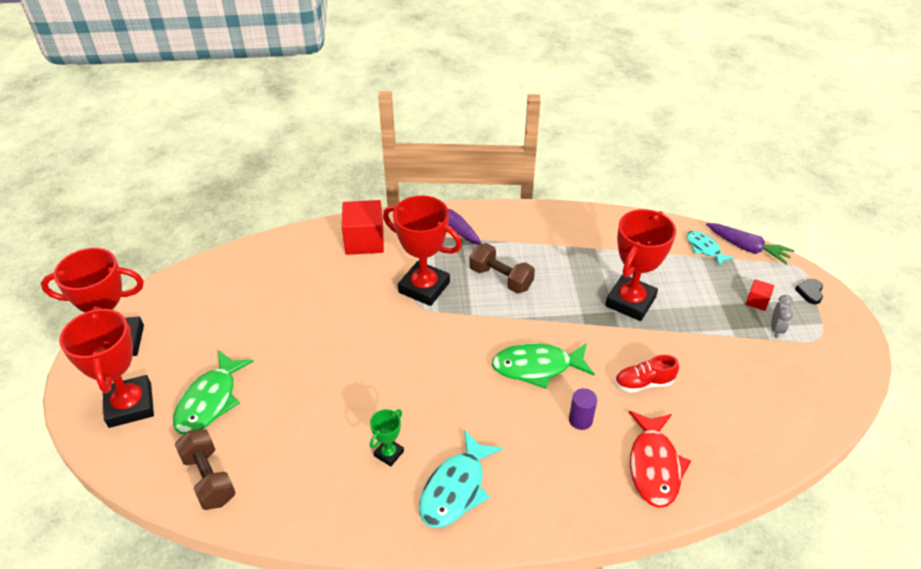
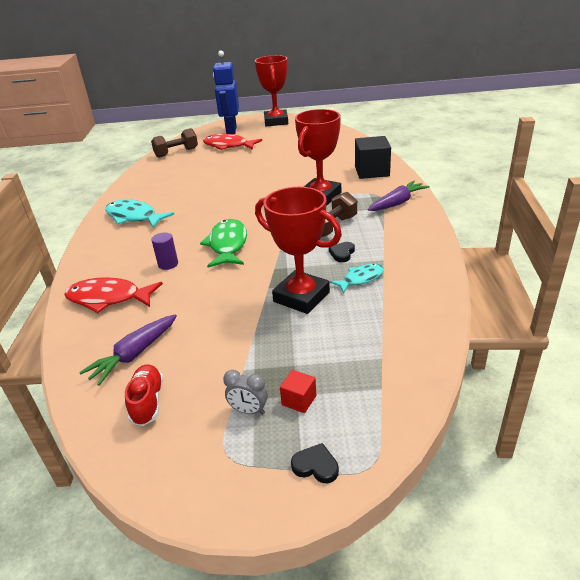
camera: 95 degrees right, 10 degrees down
red trophy [59,306,154,428] -> blue robot [213,50,239,134]
green fish [173,350,254,434] -> red fish [203,134,262,150]
red cube [342,200,384,255] -> black cube [355,136,391,179]
green trophy [370,409,404,466] -> none
red shoe [615,355,679,393] -> red shoe moved to [125,364,164,426]
turquoise fish [686,231,734,266] -> turquoise fish moved to [330,264,384,293]
purple carrot [706,223,795,265] -> purple carrot moved to [79,314,177,386]
none -> black heart [329,242,355,262]

